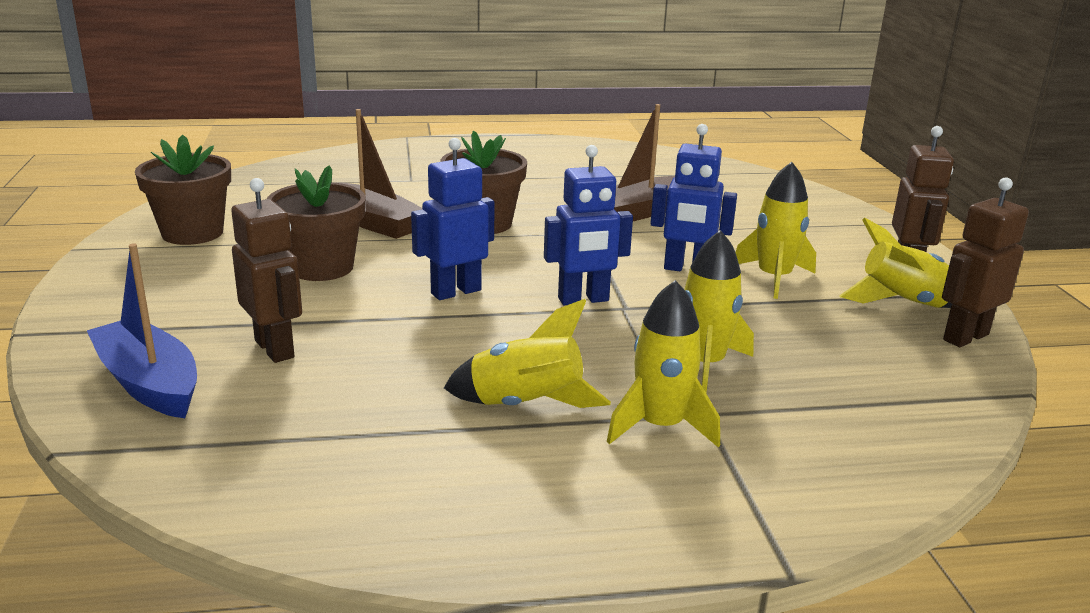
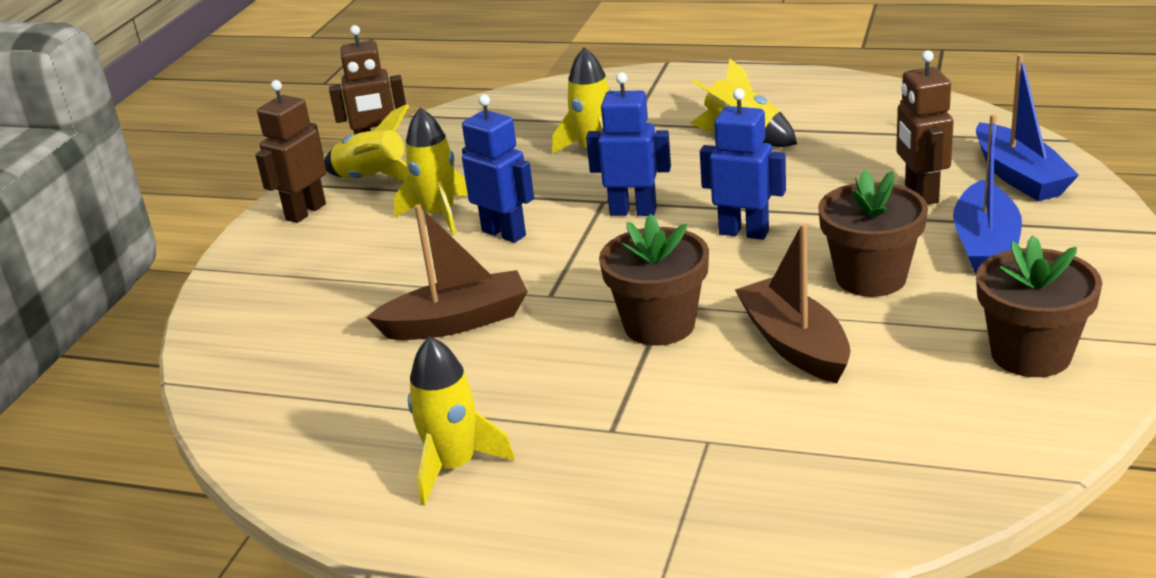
camera: 150 degrees left, 5 degrees up
blue robot [411,138,495,300] -> blue robot turned 150 degrees counterclockwise [700,88,786,240]
yellow rocket [607,280,720,448] -> yellow rocket moved to [408,336,515,506]
none -> blue boat [953,114,1022,274]

